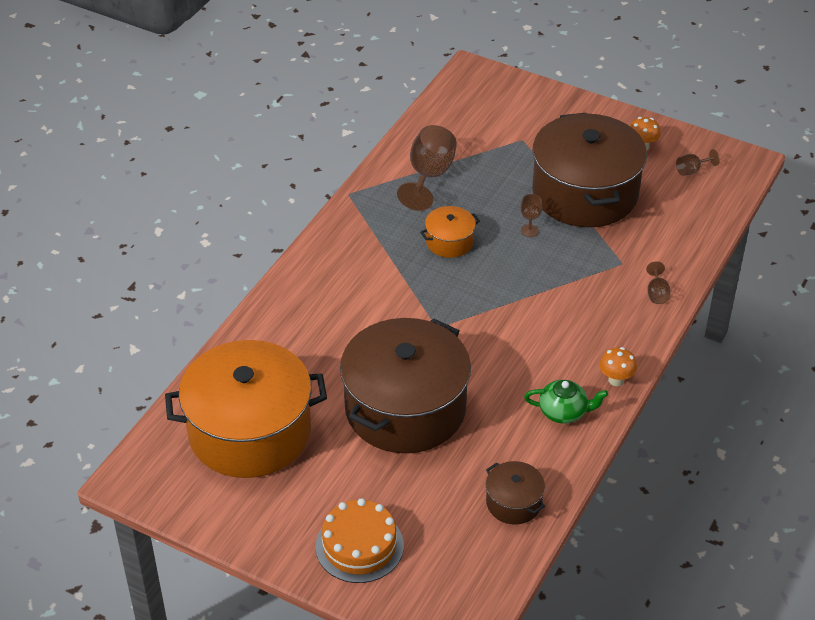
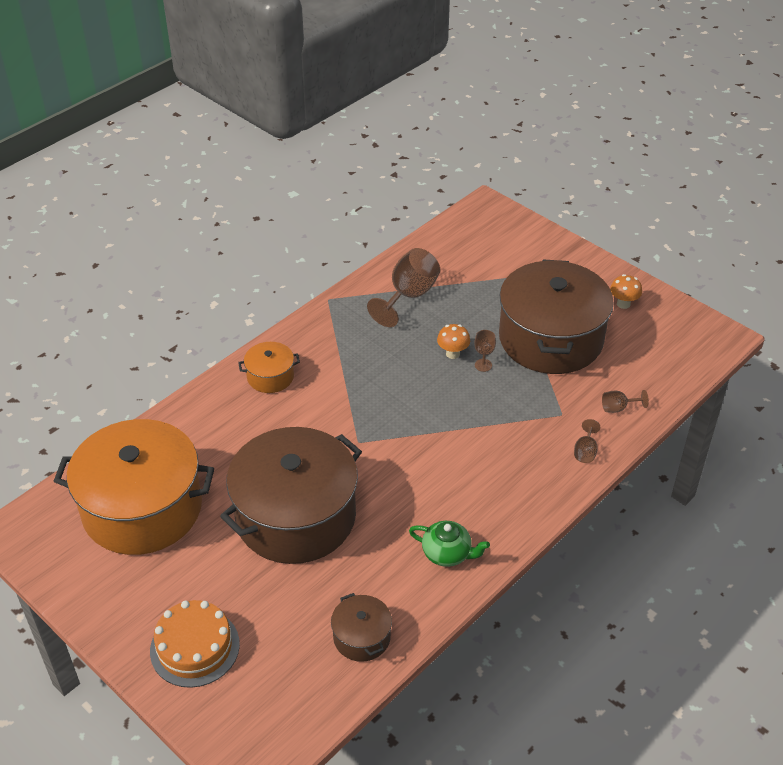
camera: 15 degrees right, 0 degrees up
orange pot [420,206,480,258] -> orange pot moved to [238,342,300,393]
orange mushroom [600,347,637,386] -> orange mushroom moved to [437,324,470,359]
brown goblet [676,149,720,176] -> brown goblet moved to [602,390,649,413]

